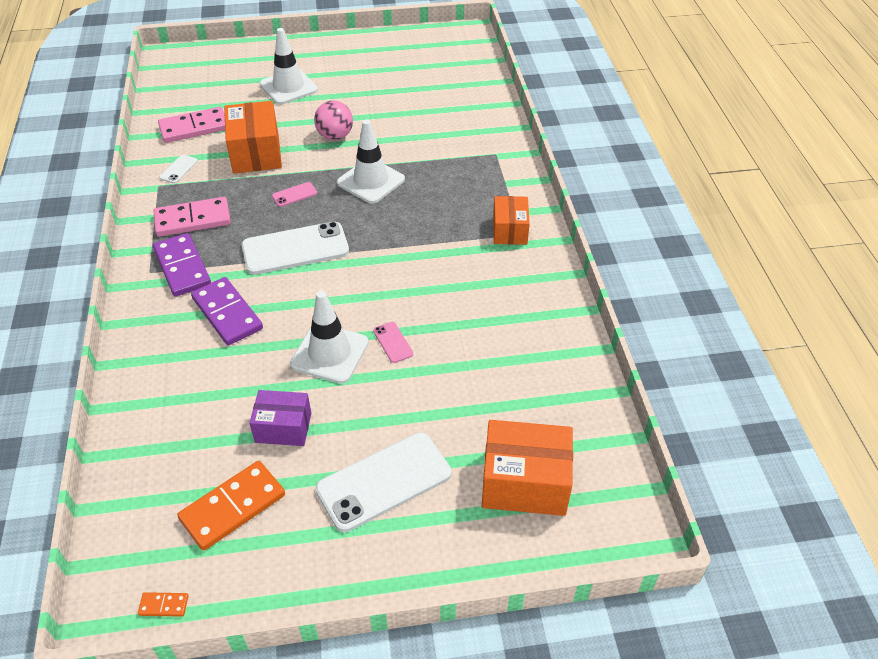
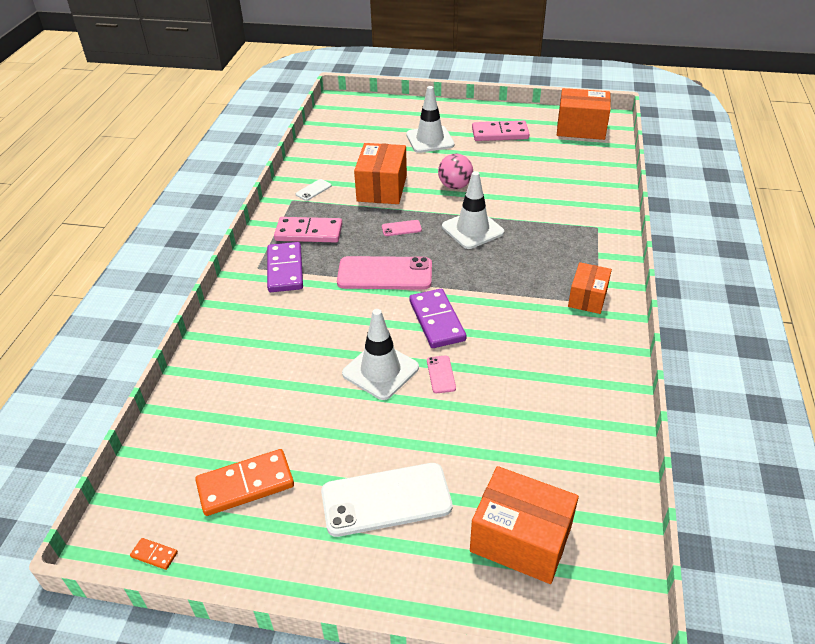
camera: 20 degrees right, 5 degrees down
pink domino [158,107,225,143] -> pink domino moved to [472,121,530,141]
purple domino [191,277,263,346] -> purple domino moved to [409,289,467,348]
white phone [242,221,349,275] -> pink phone [337,256,432,290]
purple box [249,390,311,446] -> none
none -> orange box [557,88,611,140]

